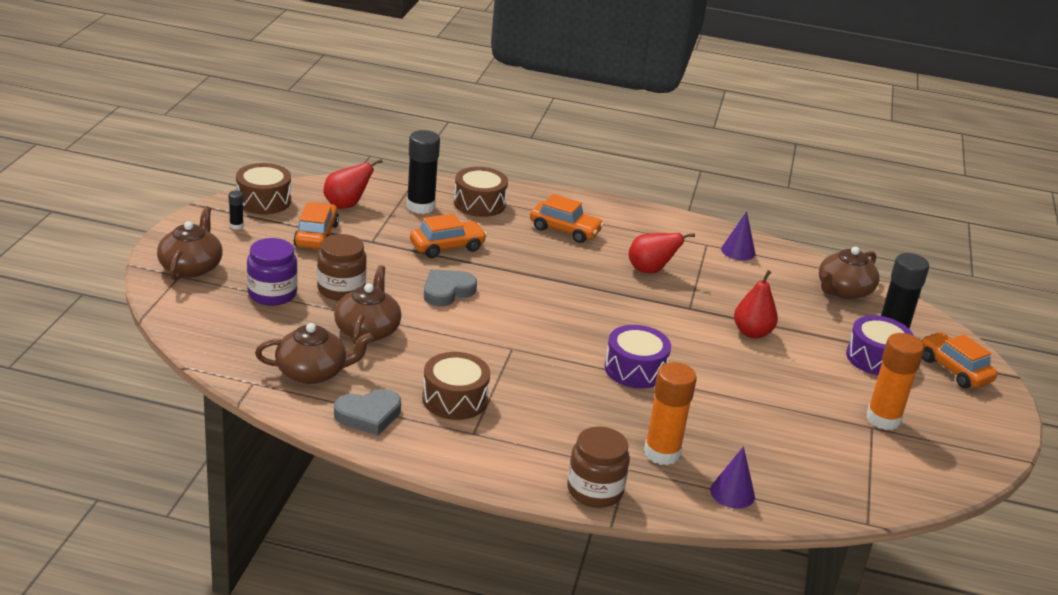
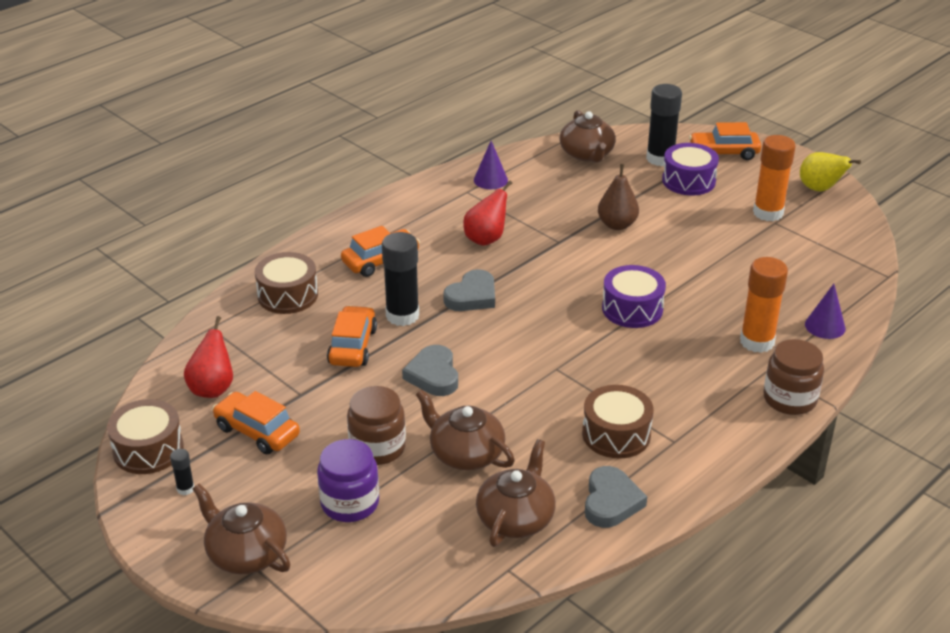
camera: 55 degrees left, 5 degrees up
black glue stick [407,130,440,214] -> black glue stick moved to [382,232,419,326]
red pear [734,270,778,339] -> brown pear [598,164,639,230]
none -> grey heart [443,269,495,311]
none -> yellow pear [800,152,861,191]

